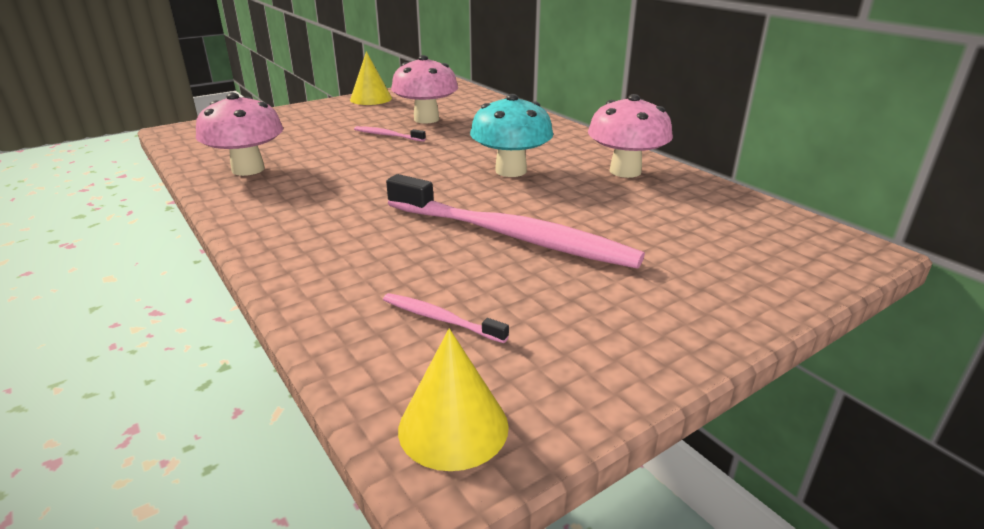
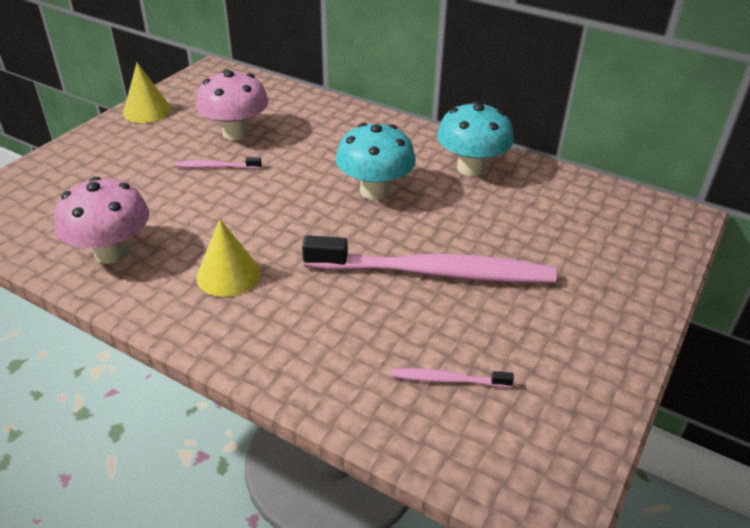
camera: 25 degrees left, 10 degrees up
yellow cone [398,329,509,471] -> yellow cone moved to [196,219,261,297]
pink mushroom [588,94,673,178] -> turquoise mushroom [437,101,514,176]

